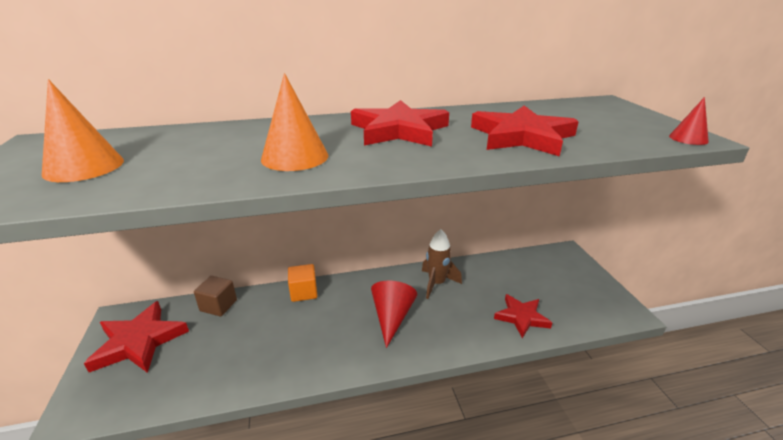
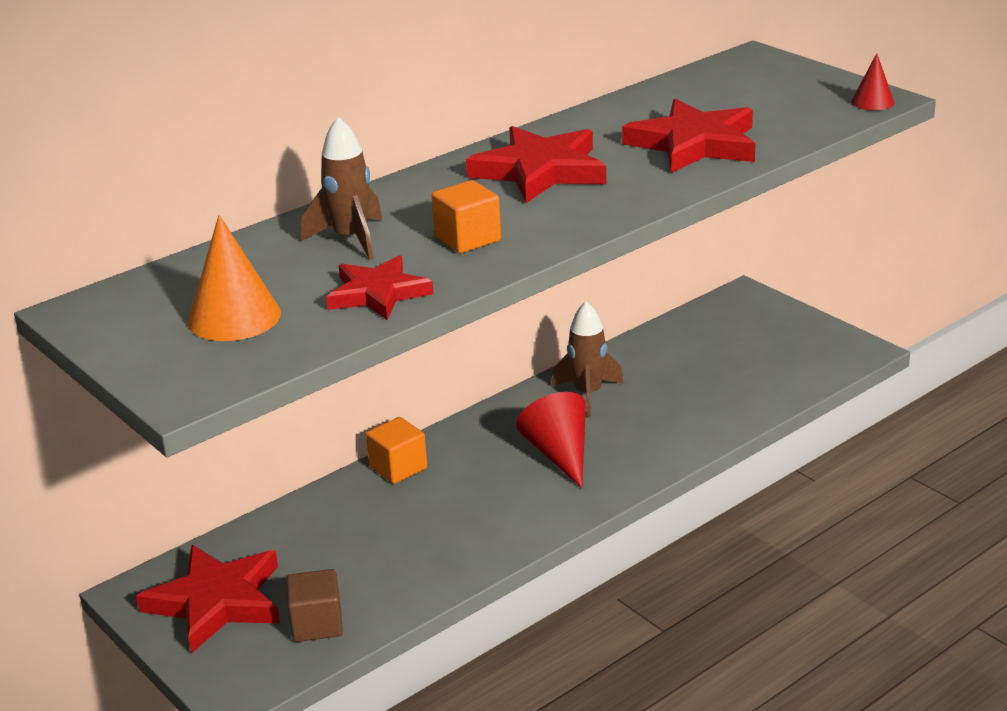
camera: 25 degrees left, 0 degrees up
brown cube [194,276,237,316] -> brown cube moved to [286,569,343,642]
orange cone [261,73,328,171] -> orange cube [432,180,501,253]
red star [494,294,552,338] -> red star moved to [326,255,433,320]
none -> brown rocket [301,117,382,260]

